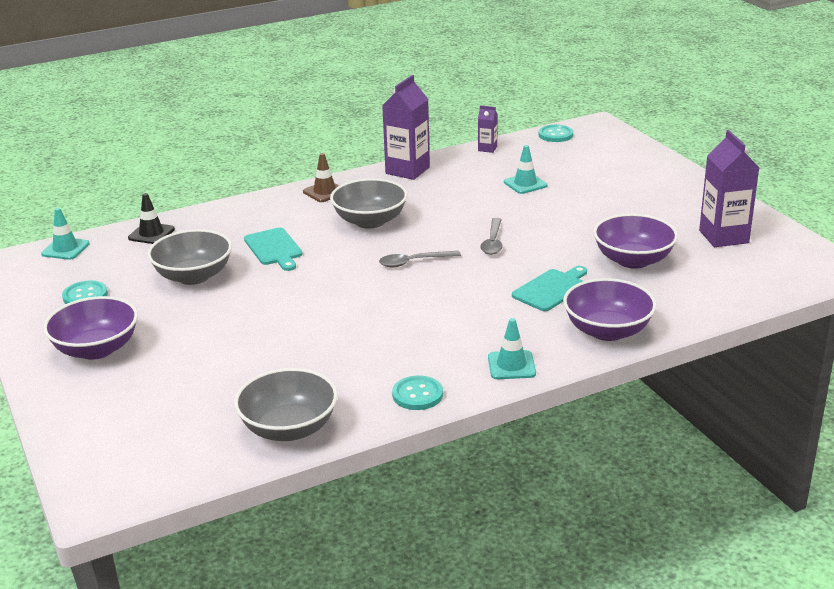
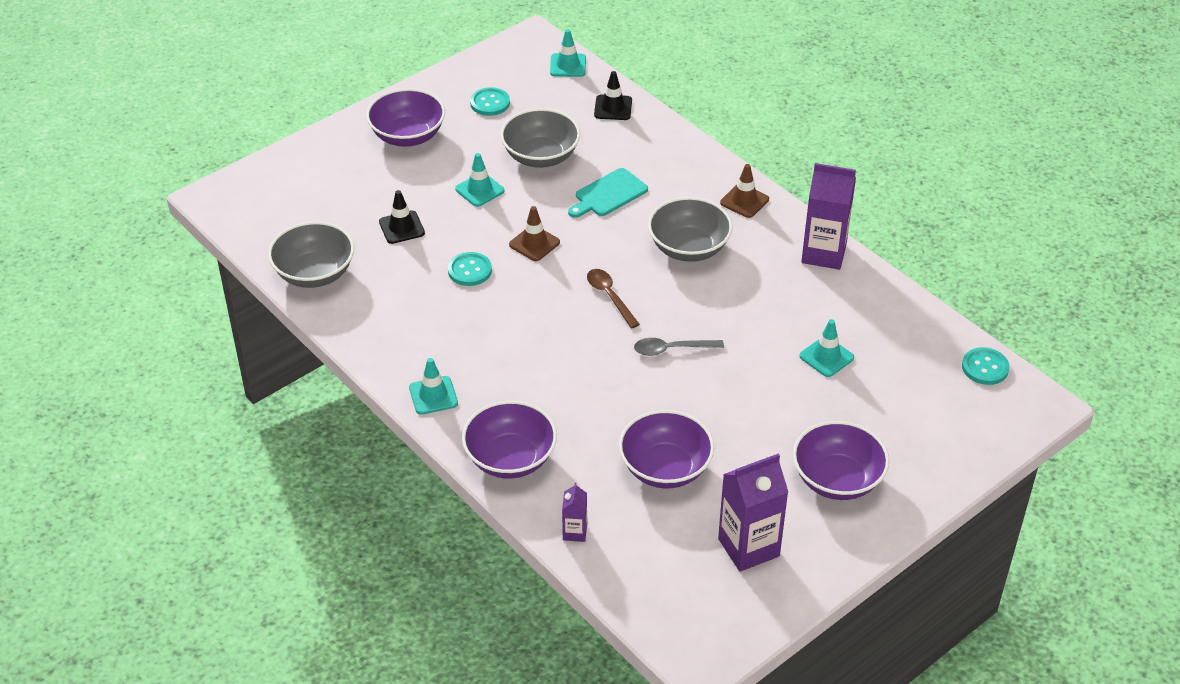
camera: 75 degrees right, 15 degrees up
grey spoon [379,251,461,267] -> brown spoon [587,269,640,329]
turquoise button [392,375,443,410] -> turquoise button moved to [448,252,492,286]
purple carton [478,106,498,153] -> purple carton moved to [562,482,587,542]
turquoise cutting board [512,266,587,311] -> none
none -> black traffic cone [379,190,425,244]
none -> turquoise traffic cone [455,153,505,207]
none -> brown traffic cone [509,206,560,261]
none -> purple bowl [793,421,889,500]

